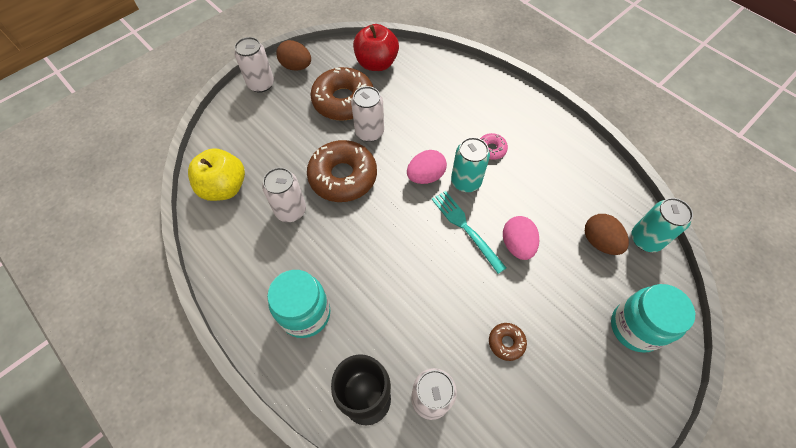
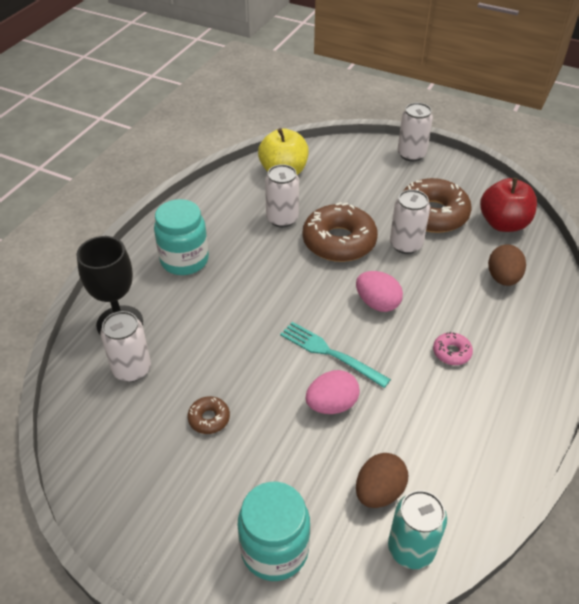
camera: 70 degrees right, 15 degrees down
brown egg [276,40,311,71] -> brown egg moved to [488,244,526,286]
turquoise fork [432,191,506,274] -> turquoise fork turned 90 degrees counterclockwise [280,322,391,388]
turquoise can [451,137,490,192] -> none

